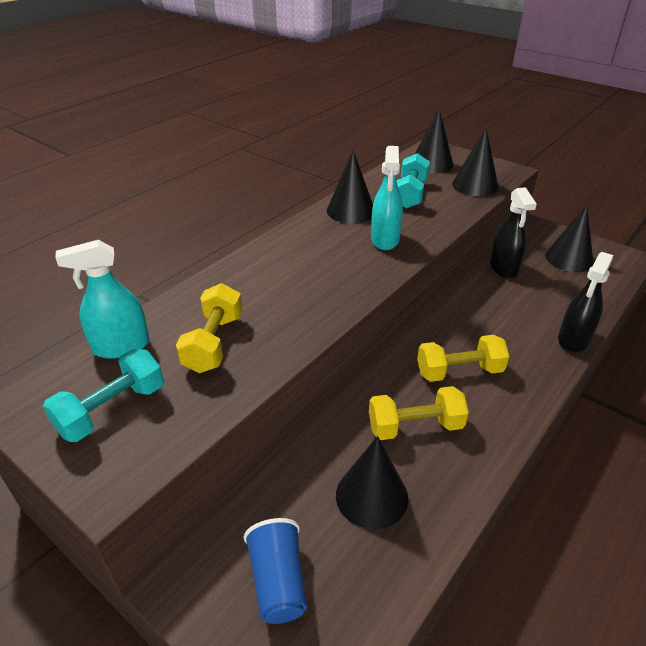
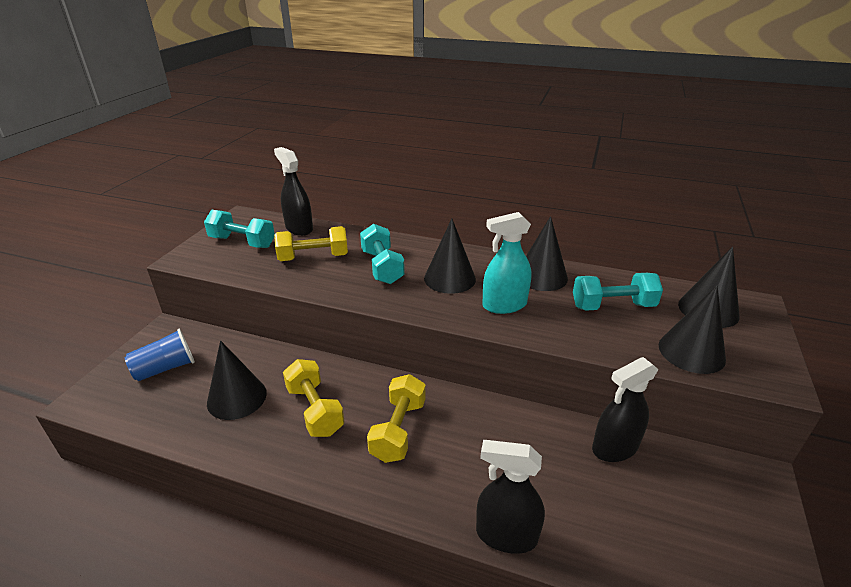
camera: 70 degrees right, 5 degrees down
turquoise spray bottle [55,240,149,359] -> black spray bottle [274,147,313,236]
yellow dumbbell [417,335,510,382] -> yellow dumbbell turned 45 degrees clockwise [367,374,426,463]
black cone [545,205,594,272] -> black cone moved to [424,219,476,294]
none -> turquoise dumbbell [360,224,405,284]

